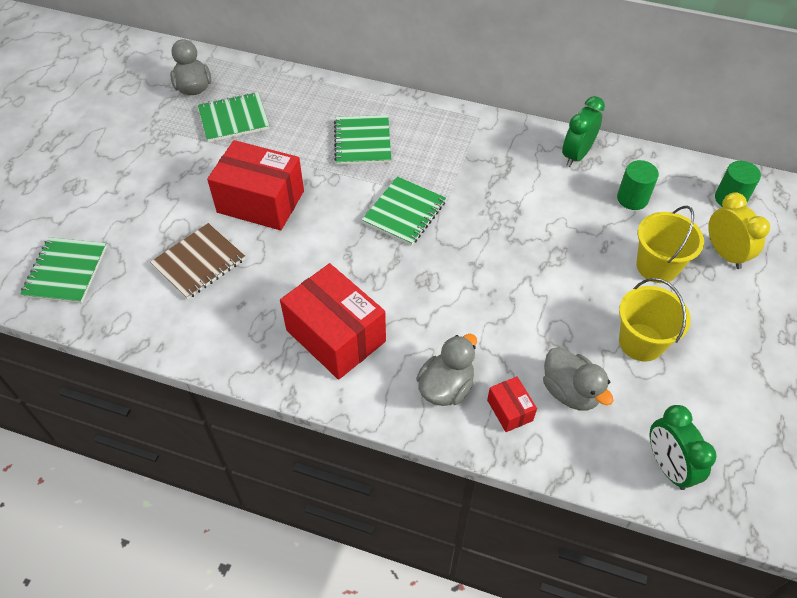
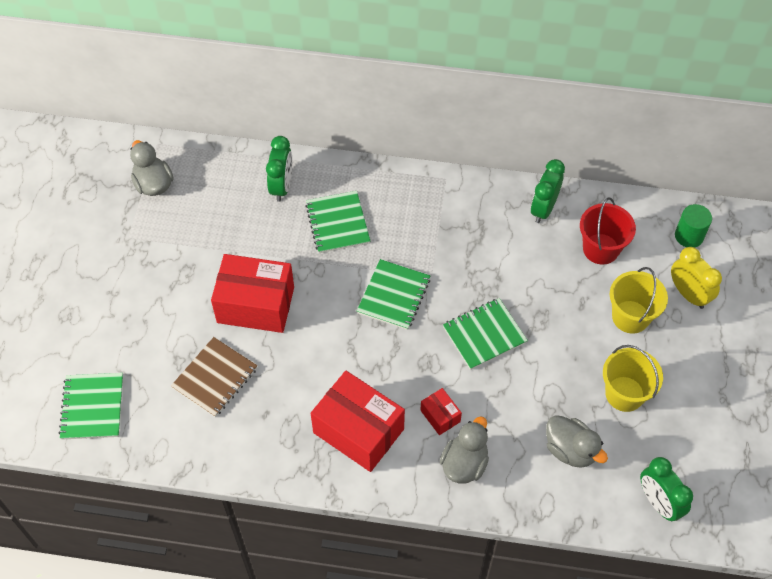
camera: 10 degrees left, 5 degrees up
green notebook [198,92,270,142] -> green notebook moved to [443,298,528,370]
red box [487,376,537,432] -> red box moved to [420,388,462,435]
green cylinder [617,160,659,210] -> red bucket [580,197,636,265]
none -> green clock [266,136,292,202]

